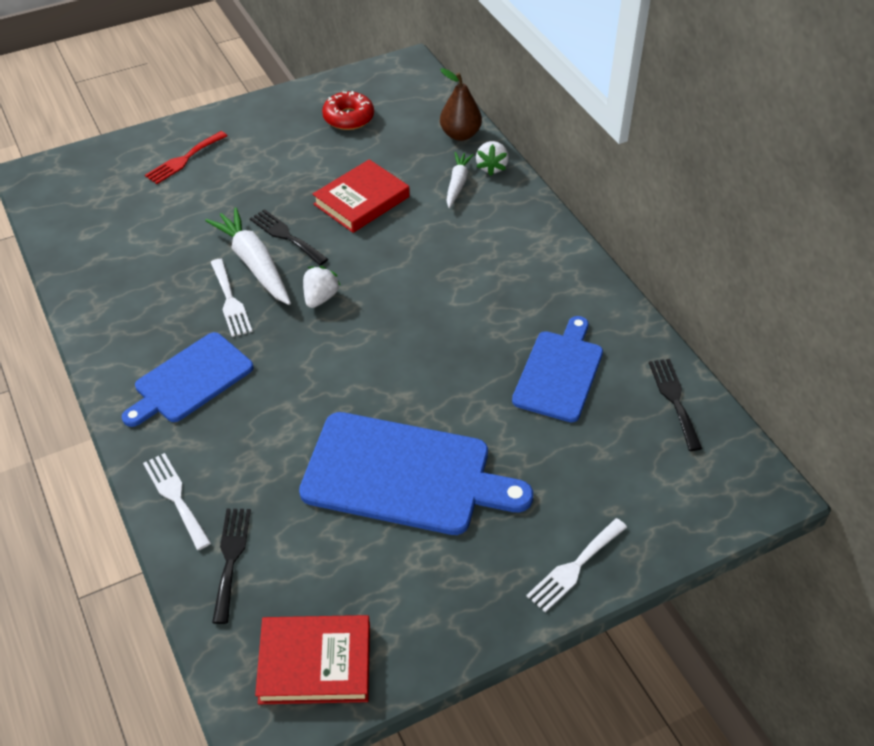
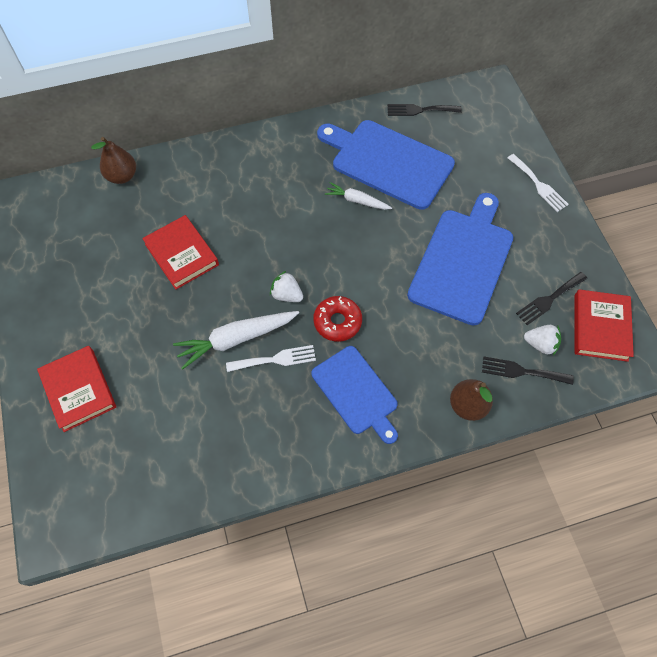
camera: 80 degrees left, 15 degrees up
white fork [143,453,211,550] -> brown pear [450,379,493,421]
red fork [145,131,227,184] -> red book [37,346,116,432]
black fork [250,209,328,265] -> black fork moved to [516,272,587,325]
red donut [322,91,374,130] -> red donut moved to [313,296,362,342]
white carrot [446,152,474,208] -> white carrot moved to [325,182,392,210]
white strawberry [476,141,509,176] -> white strawberry moved to [524,325,561,356]
blue cutting board [512,316,603,422] -> blue cutting board [317,120,455,210], size x1.54

